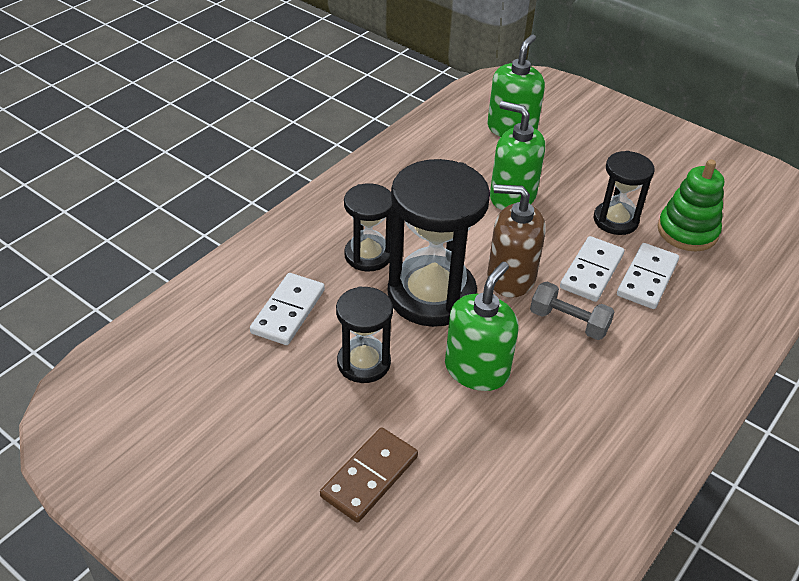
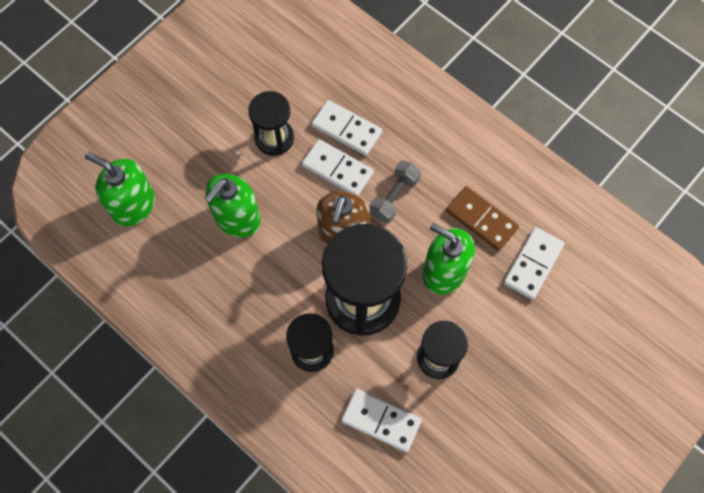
camera: 85 degrees left, 25 degrees up
brown domino [320,427,418,522] -> brown domino moved to [446,186,519,251]
green stacking toy [658,159,724,251] -> none
none -> white domino [503,227,565,300]

